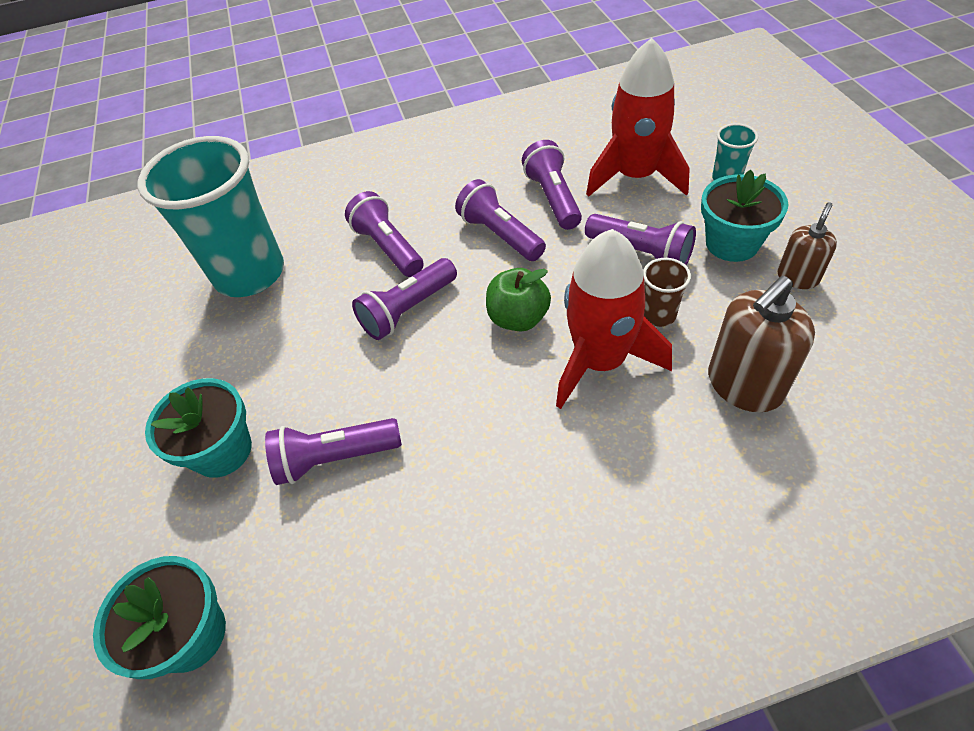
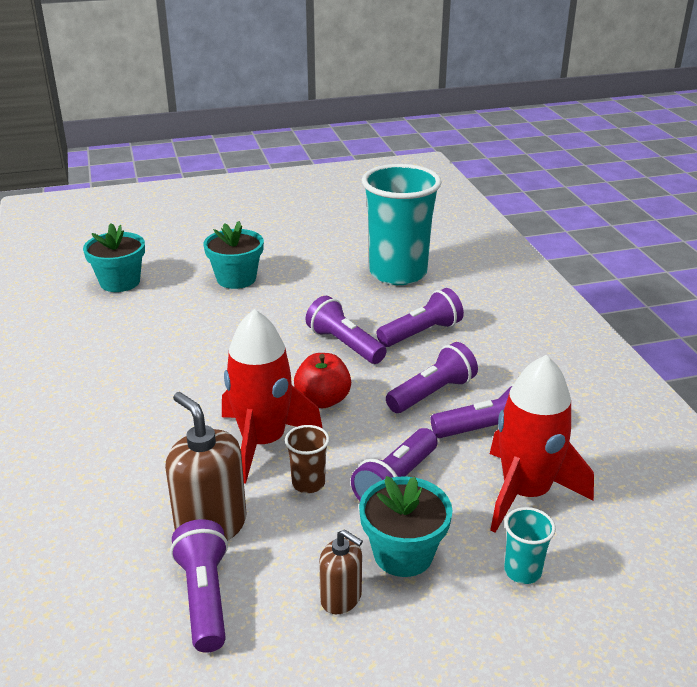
camera: 85 degrees right, 20 degrees down
purple flashlight [265,418,402,485] -> purple flashlight moved to [170,519,228,653]
green apple [486,268,551,331] -> red apple [294,353,351,408]

